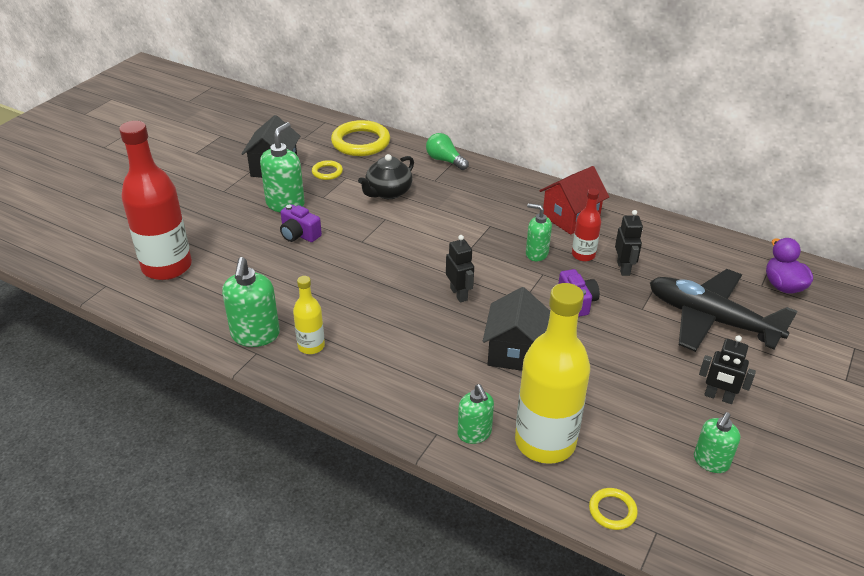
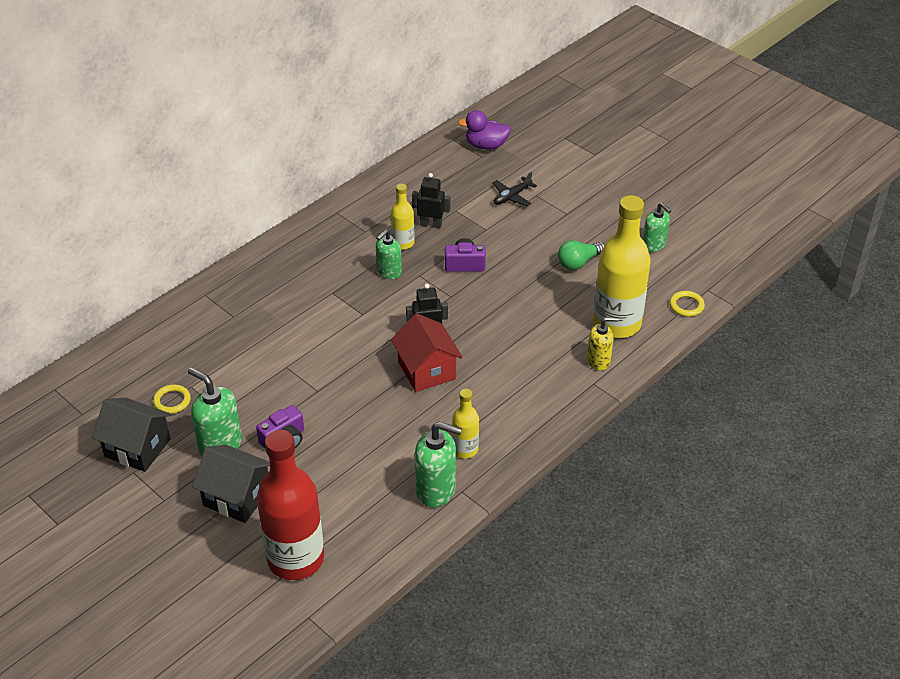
camera: 75 degrees left, 5 degrees up
yellow ring [331,120,390,156] -> none
black teapot [358,154,414,199] -> none
green light bulb [426,133,469,170] -> green light bulb moved to [558,240,605,270]
green soap dispenser [458,384,494,444] -> yellow soap dispenser [587,317,619,371]
black house [483,287,550,371] -> black house moved to [192,445,270,523]
red house [539,166,609,235] -> red house moved to [391,314,463,392]
red bottle [572,188,601,261] -> yellow bottle [391,183,415,250]
black plane [650,269,798,352] -> black plane [492,172,537,206], size x0.44
black robot [699,335,756,404] -> none

